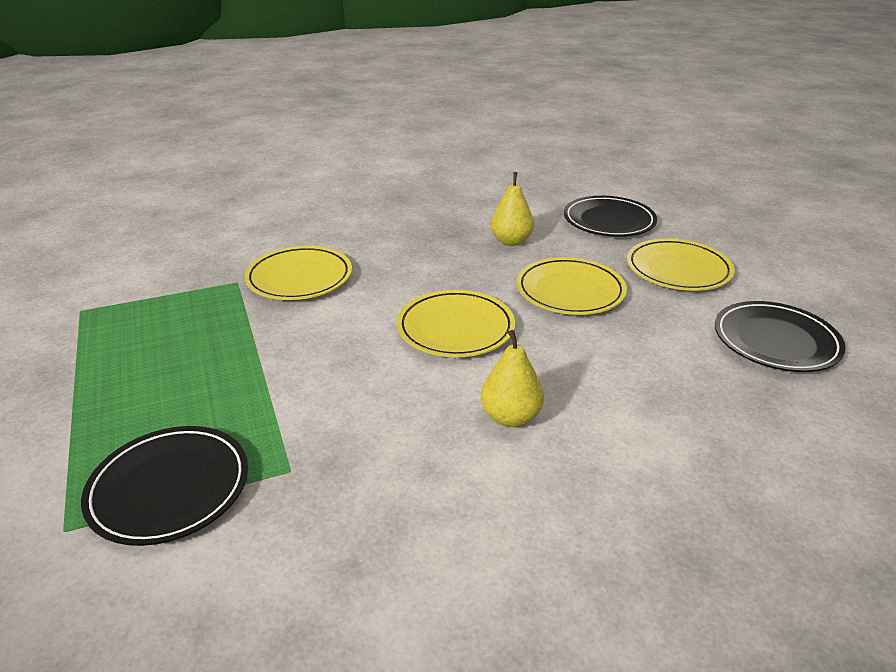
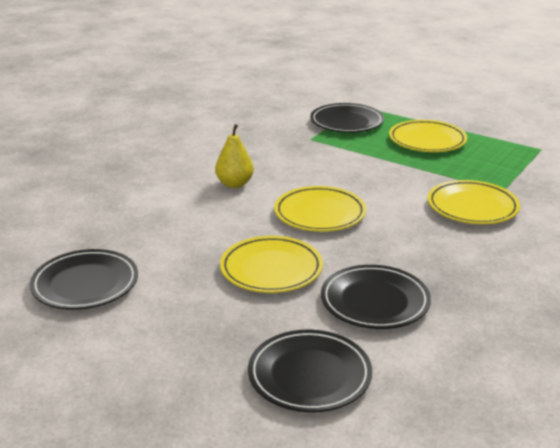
camera: 145 degrees right, 5 degrees down
yellow pear [490,172,534,246] -> black plate [321,265,431,329]
yellow plate [627,239,735,291] -> yellow plate moved to [389,120,467,152]

